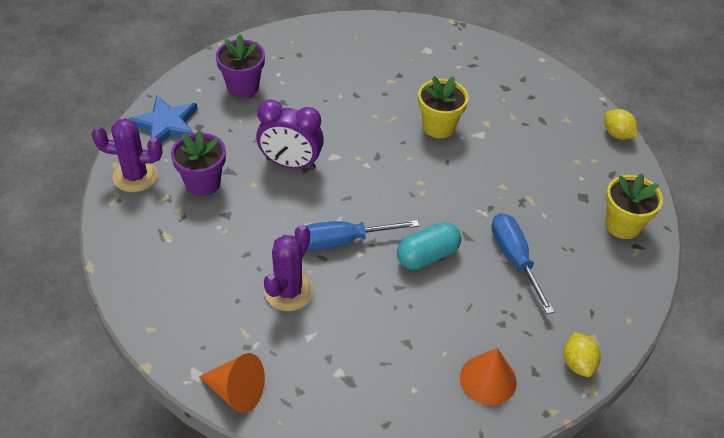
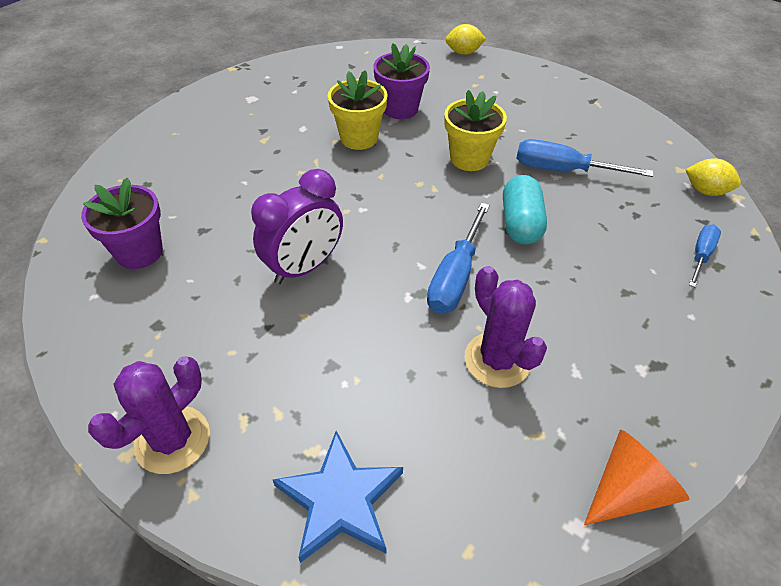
camera: 55 degrees left, 0 degrees up
blue star [128,95,198,143] -> blue star moved to [273,431,403,563]
purple flower pot [171,130,226,196] -> purple flower pot moved to [373,43,430,119]
orange cone [460,348,517,405] -> blue screwdriver [689,224,721,287]
yellow flower pot [605,174,663,239] -> yellow flower pot moved to [444,90,507,171]

